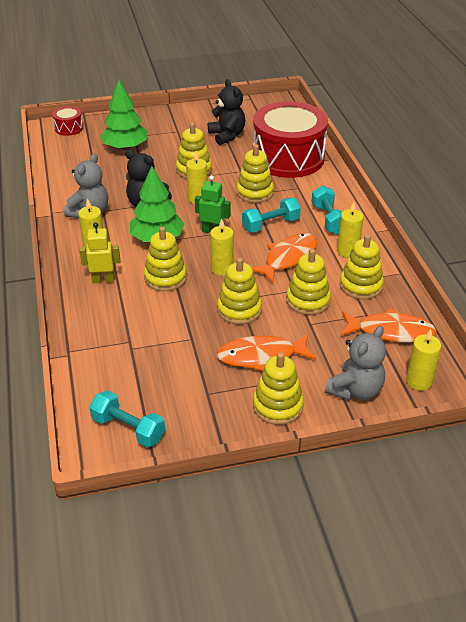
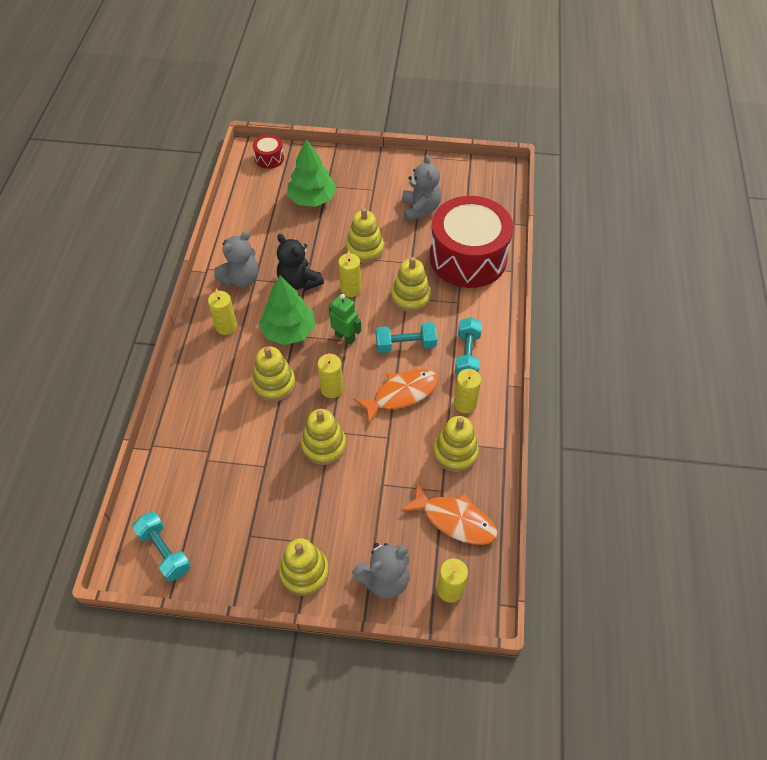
camera: 20 degrees right, 15 degrees up
yellow robot [79,223,120,283] -> none
black teddy bear [208,79,245,145] -> grey teddy bear [402,155,441,221]
orange fish [217,334,316,371] -> none
yellow stacking toy [286,249,331,315] -> none

